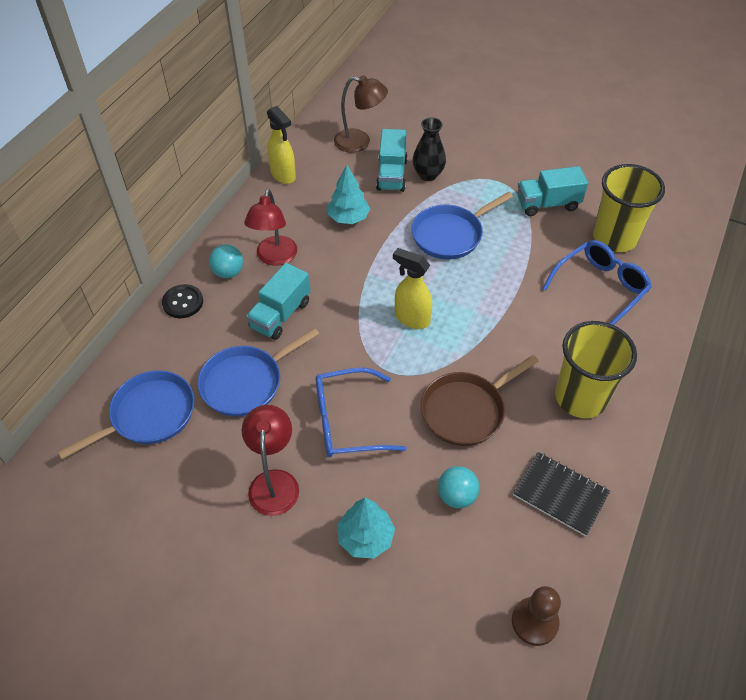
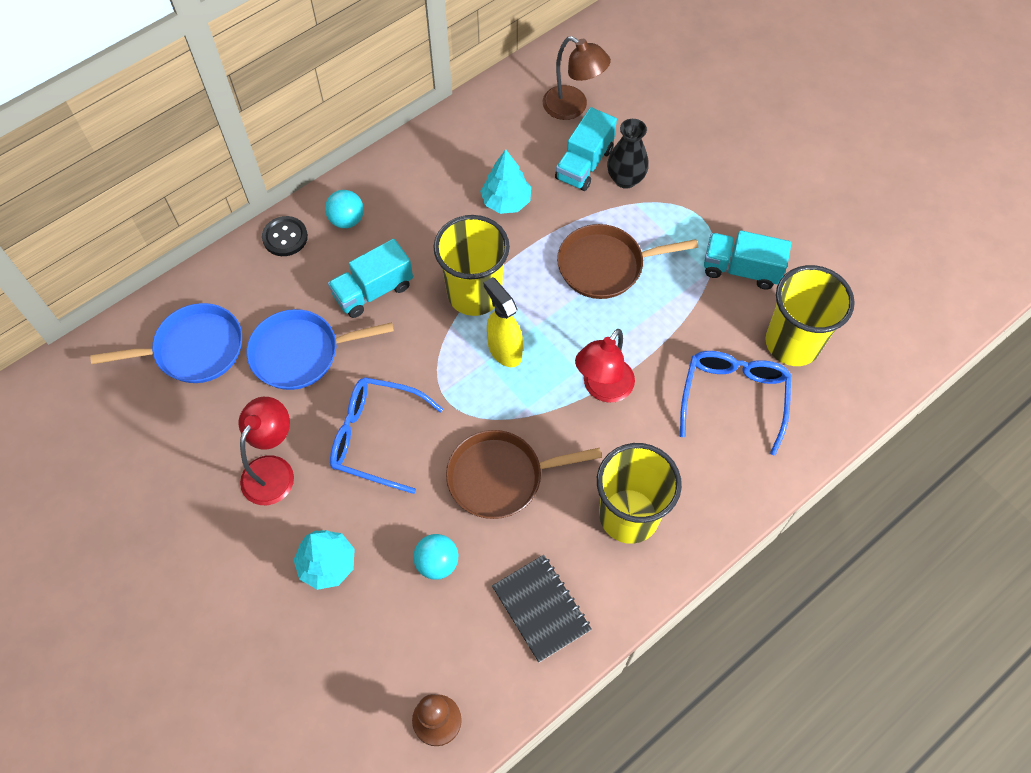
camera: 25 degrees right, 10 degrees up
red lamp [244,189,297,266] -> red lamp moved to [575,329,635,403]
yellow spray bottle [267,106,296,184] -> none
blue pan [412,192,513,259] -> brown pan [557,224,698,299]
blue glasses [542,240,652,325] -> blue glasses turned 60 degrees counterclockwise [680,351,791,456]
none -> yellow cup [433,215,510,316]

